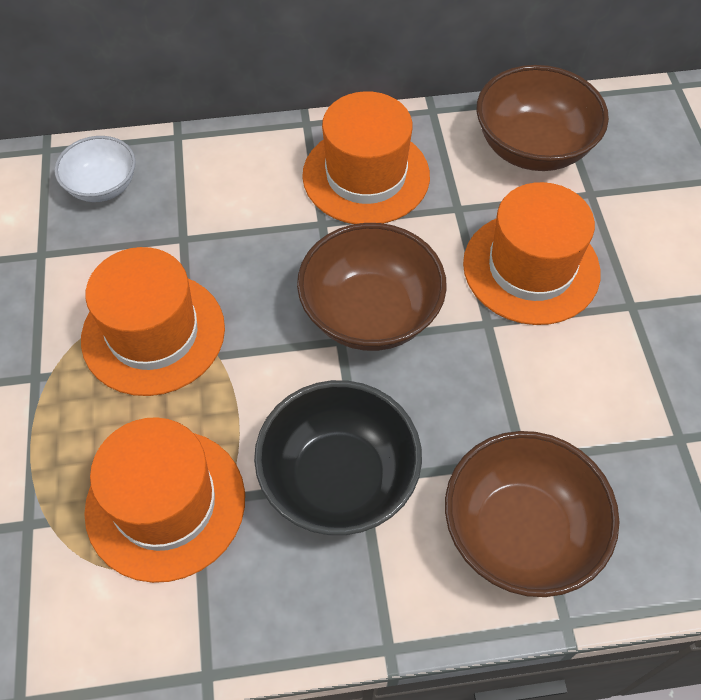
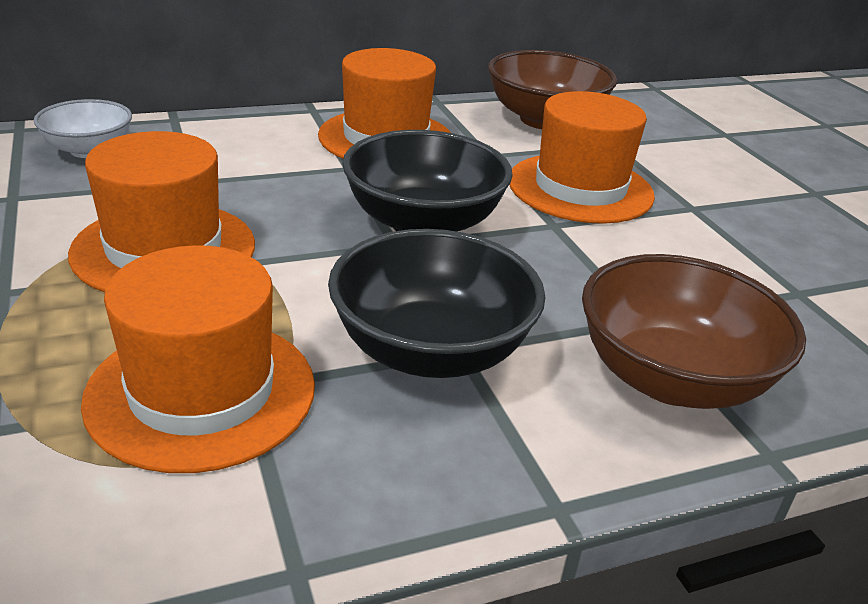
camera: 15 degrees left, 25 degrees down
brown bowl [297,223,447,351] -> black bowl [342,130,513,232]

